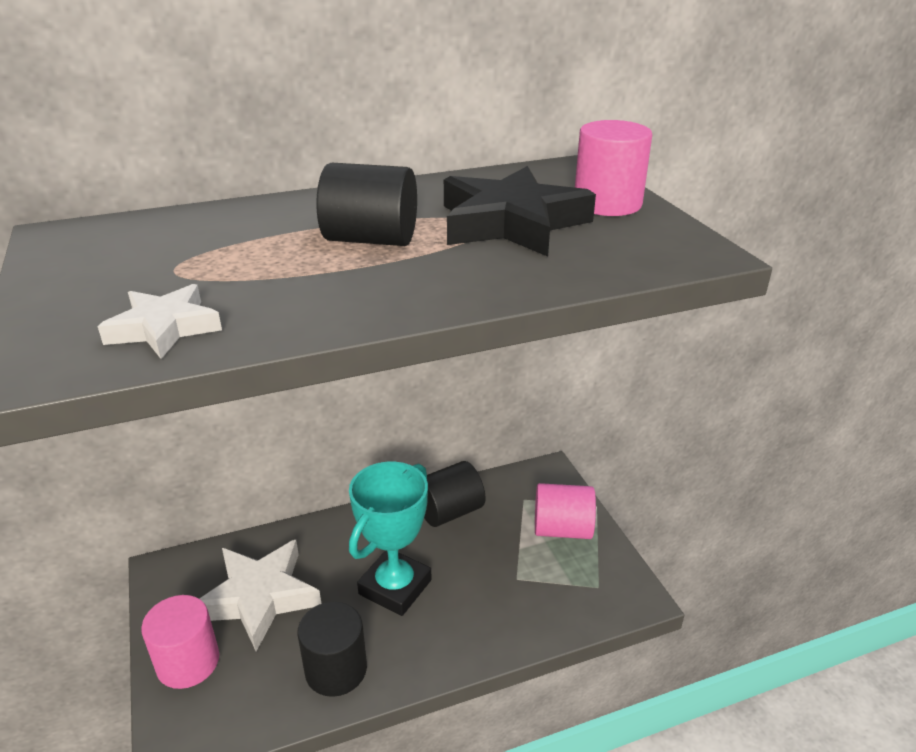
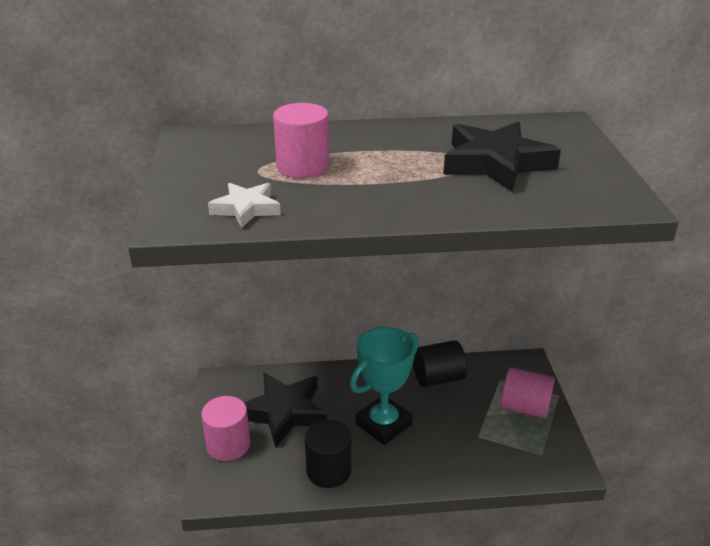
camera: 15 degrees right, 0 degrees up
white star [199,540,321,651] -> black star [244,372,327,448]
black cylinder [316,163,417,246] -> none
pink cylinder [575,120,652,216] -> pink cylinder moved to [273,103,330,178]

